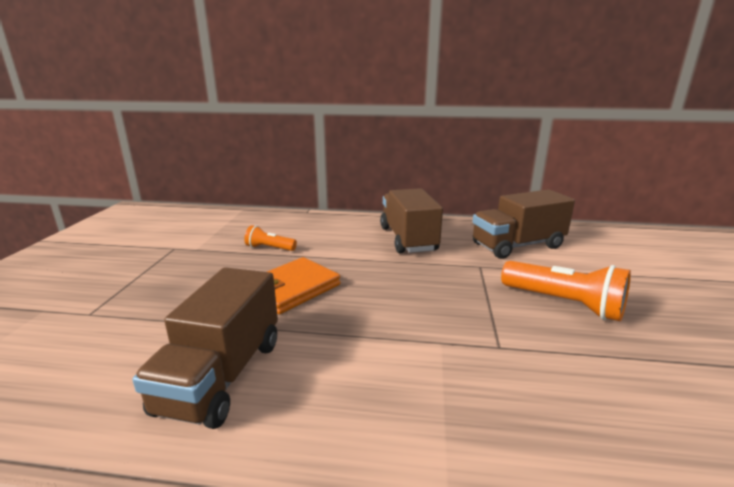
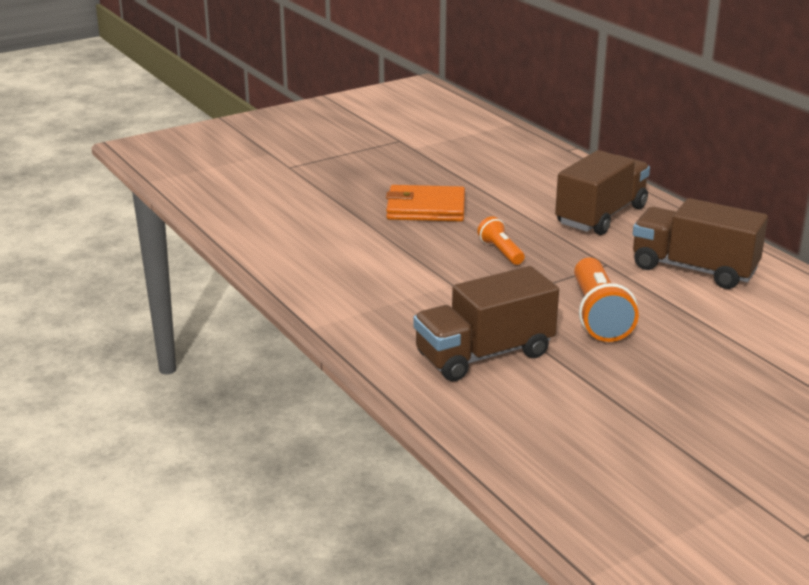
camera: 50 degrees right, 5 degrees up
brown truck [132,267,278,429] -> brown truck moved to [413,266,559,382]
orange flashlight [244,225,297,251] -> orange flashlight moved to [477,216,525,265]

